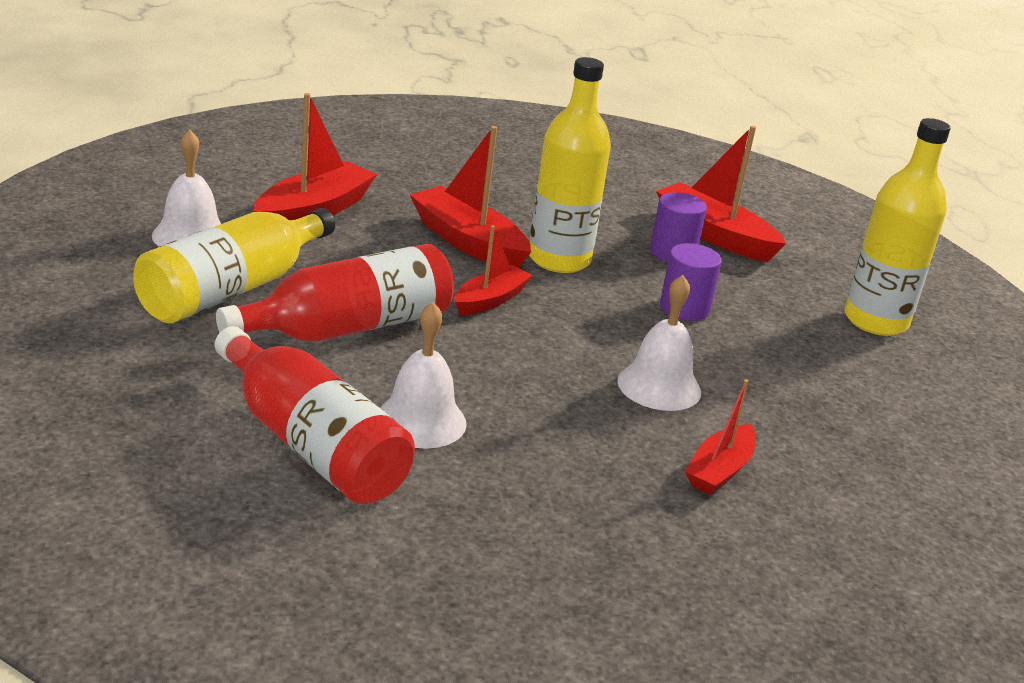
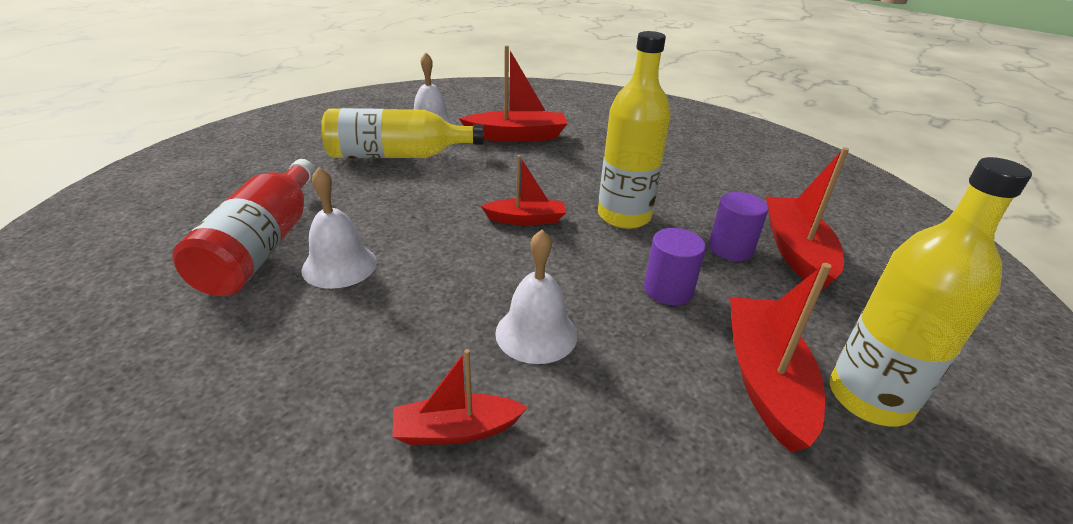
camera: 50 degrees right, 5 degrees up
red bottle [216,244,454,342] -> none
red boat [410,126,531,268] -> red boat moved to [730,263,832,452]

